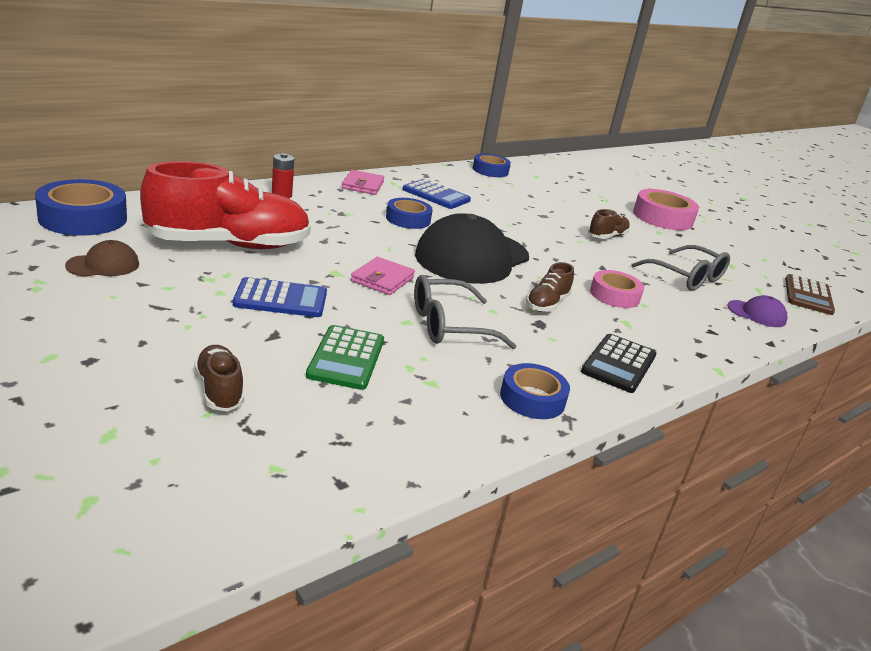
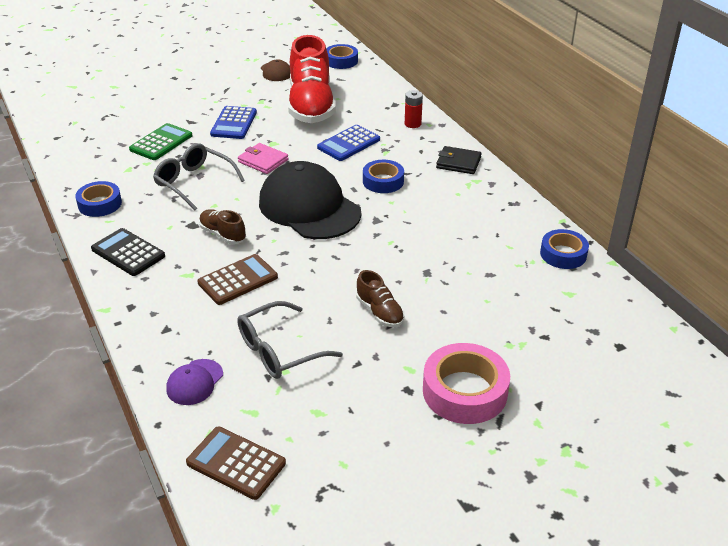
camera: 105 degrees right, 10 degrees up
blue tape [35,179,127,236] -> blue tape [326,44,358,69], size x0.65
brown shoe [194,345,244,411] -> none
green calculator [306,325,384,390] -> green calculator turned 105 degrees clockwise [129,123,192,160]
pink wallet [342,170,384,195] -> black wallet [436,146,482,174]
blue calculator [403,179,471,209] -> blue calculator moved to [317,125,380,161]
grey glasses [414,275,516,349] -> grey glasses turned 45 degrees counterclockwise [153,144,245,210]
pink tape [590,270,644,308] -> brown calculator [197,254,278,305]

